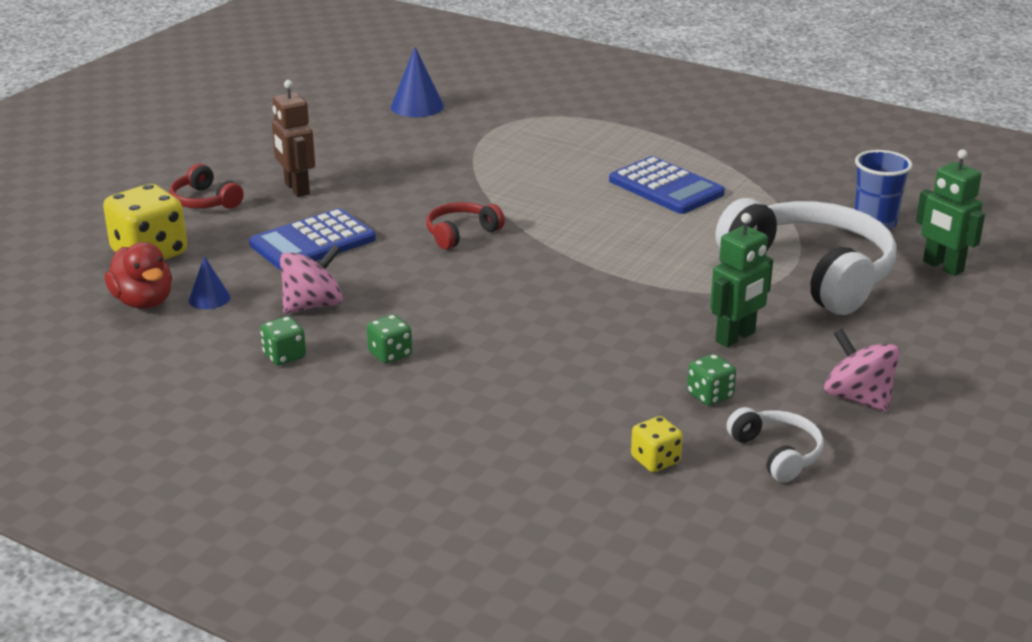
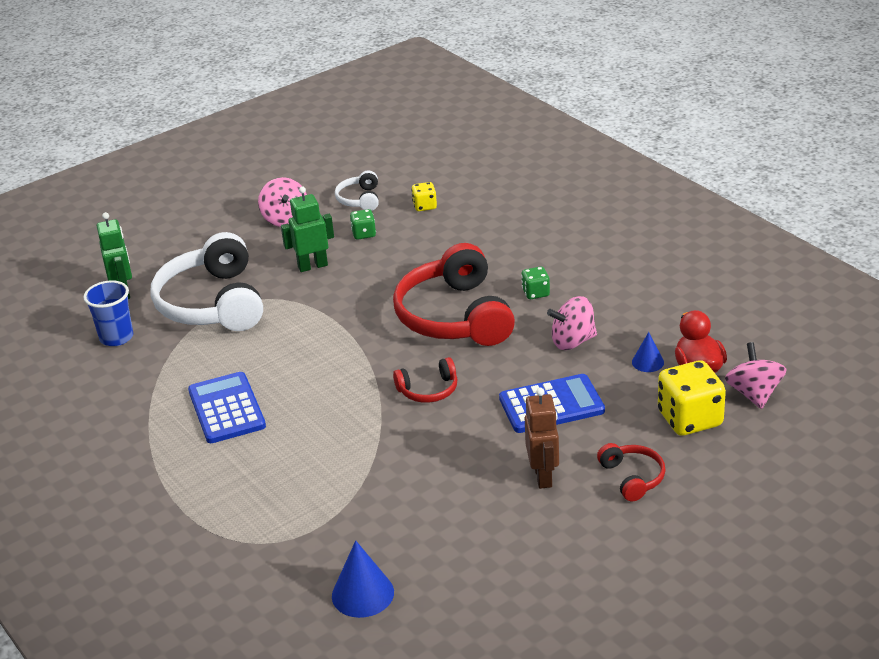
camera: 155 degrees left, 5 degrees up
green dice [260,316,306,365] -> none
none -> red headphones [393,243,515,346]
none -> pink spinning top [725,342,787,409]

